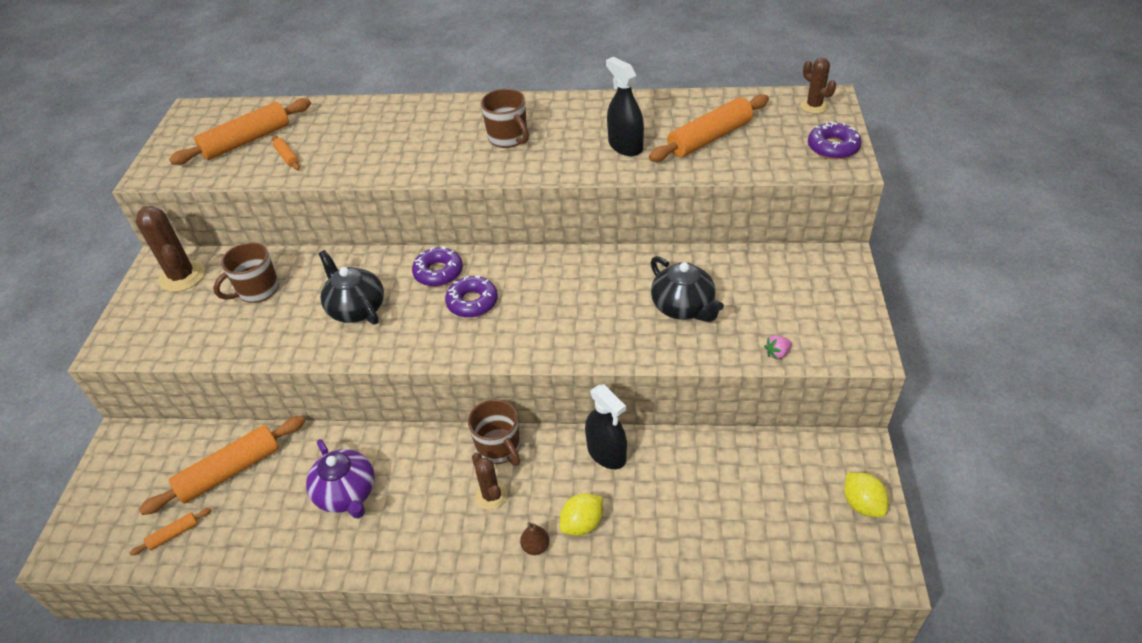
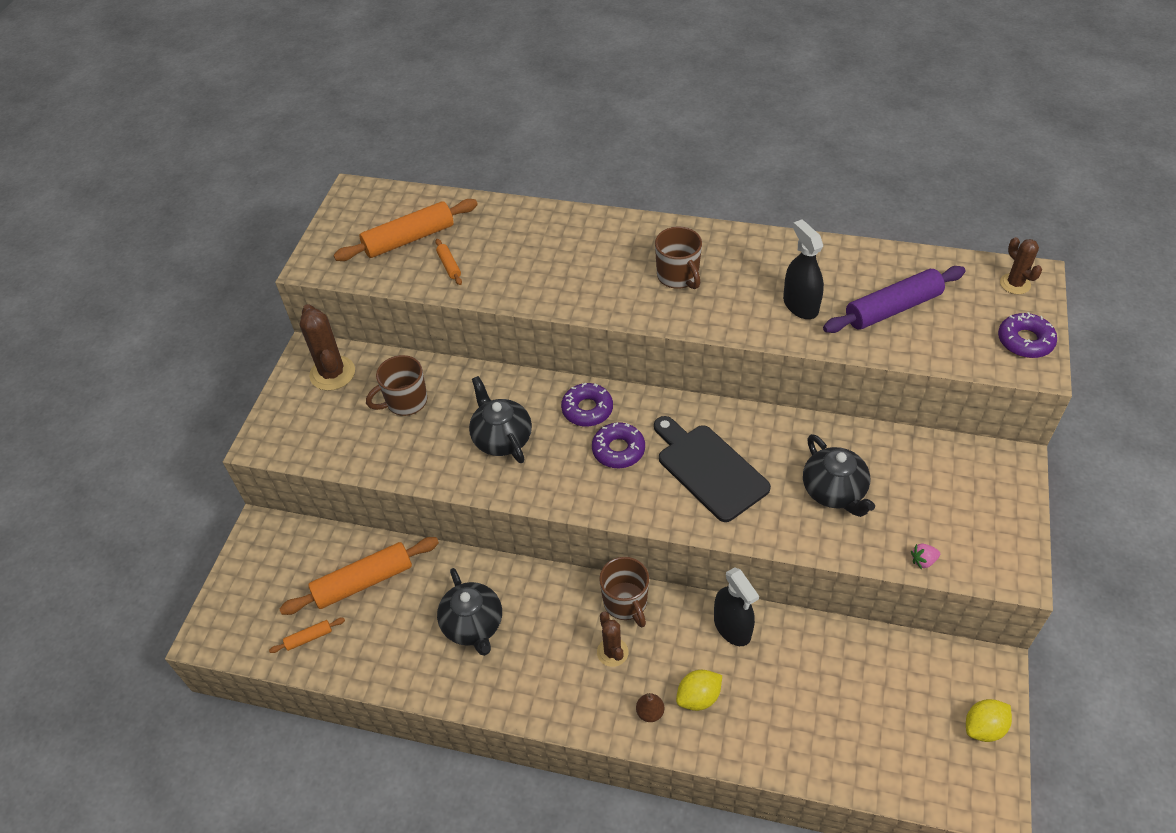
camera: 10 degrees right, 5 degrees up
purple teapot [306,439,375,518] -> black teapot [437,568,502,656]
orange rolling pin [649,94,769,162] -> purple rolling pin [823,266,966,333]
yellow lemon [844,473,888,517] -> yellow lemon turned 75 degrees clockwise [966,699,1012,742]
none -> black cutting board [654,416,771,522]

